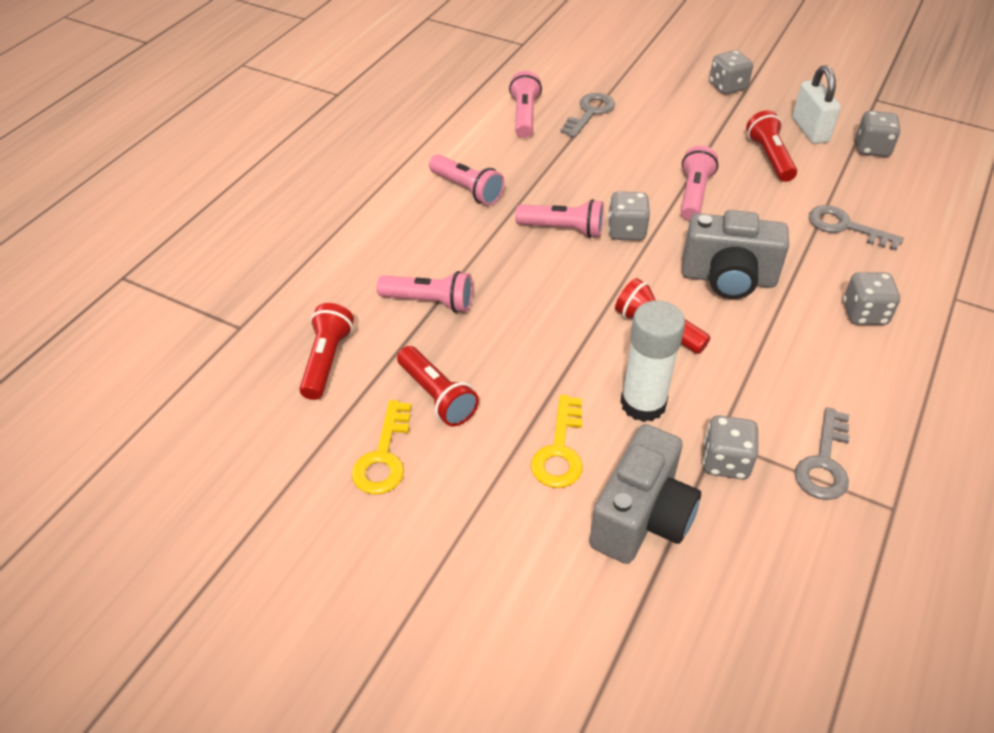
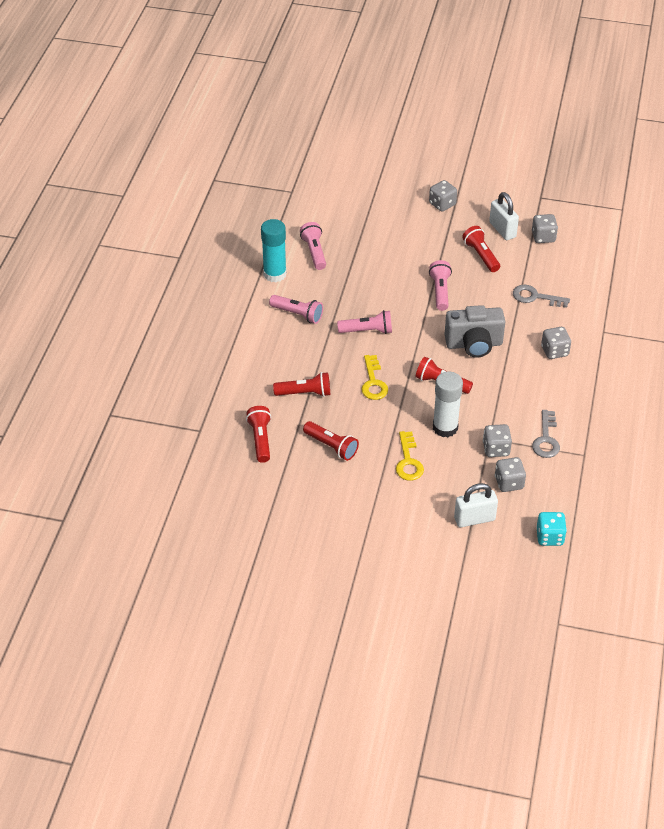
camera: 15 degrees left, 0 degrees up
yellow key [351,400,411,495] -> yellow key moved to [361,355,388,400]
pink flashlight [377,271,473,313] -> red flashlight [273,372,330,397]
grey key [560,93,615,138] -> none
grey camera [589,424,701,564] -> none
grey dice [608,192,650,241] -> grey dice moved to [495,457,526,492]
none -> turquoise glue stick [261,219,287,282]
none -> white padlock [454,483,498,527]
none -> turquoise dice [536,512,567,546]

